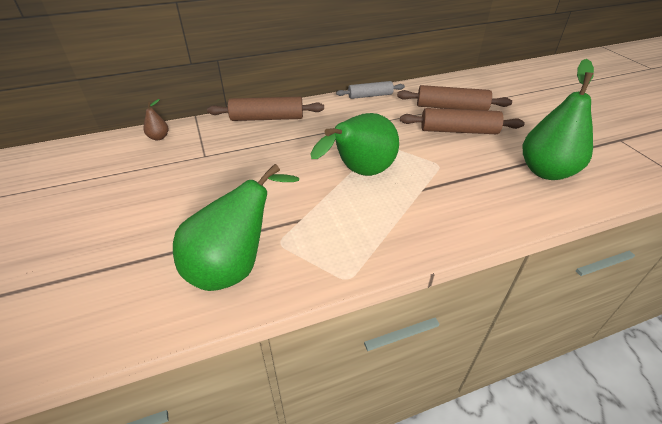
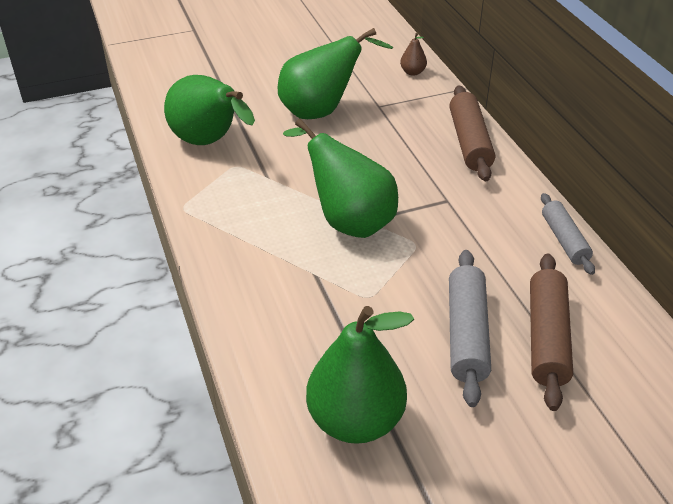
camera: 90 degrees right, 0 degrees up
brown rolling pin [400,108,525,134] -> grey rolling pin [449,250,491,407]
none -> green pear [278,28,393,119]

